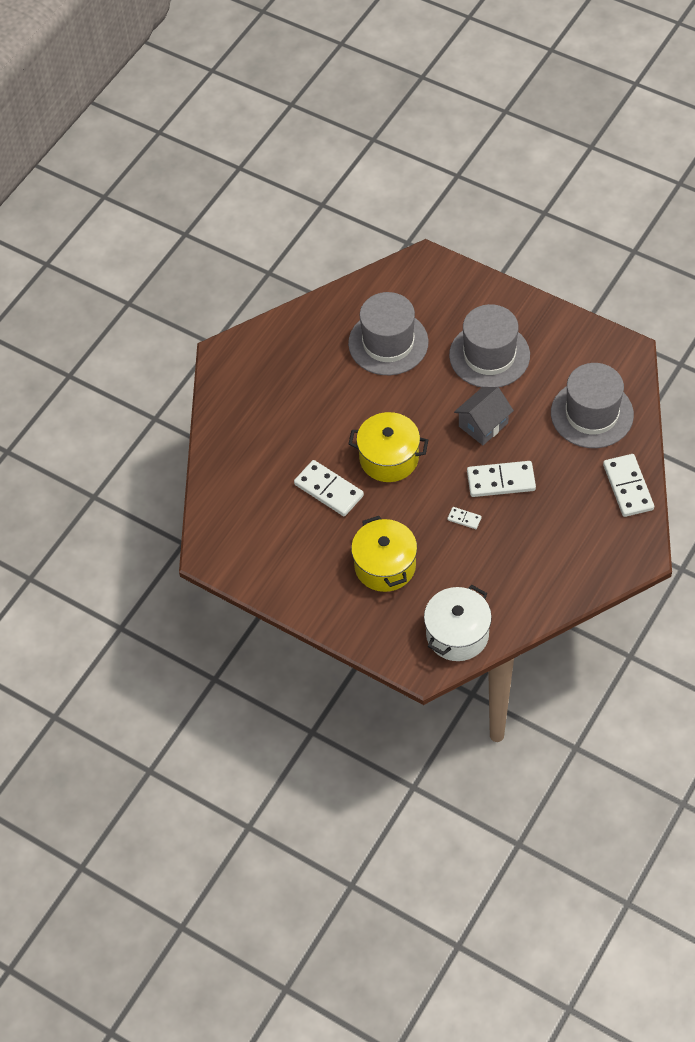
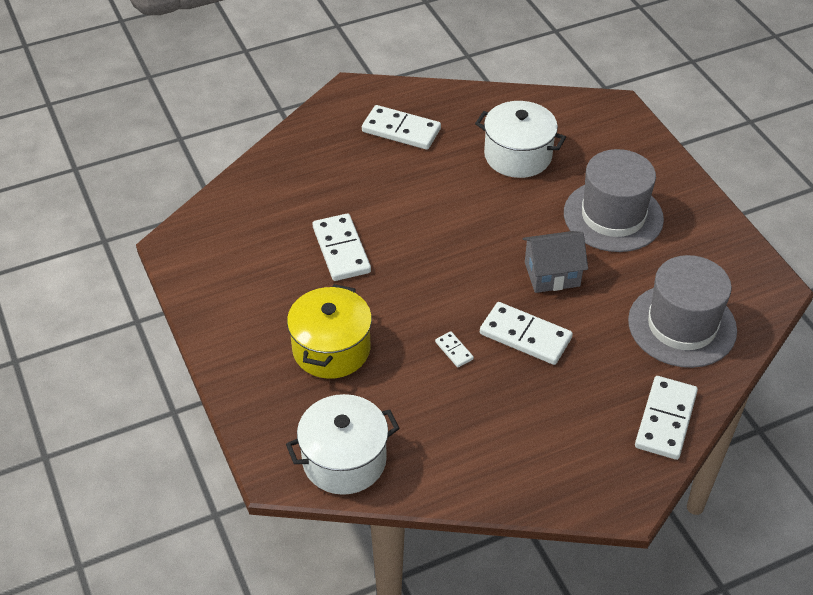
camera: 30 degrees right, 10 degrees down
grey hat [348,292,429,375] -> white pot [475,101,566,178]
yellow pot [348,412,428,482] -> none
none -> white domino [362,105,441,150]

